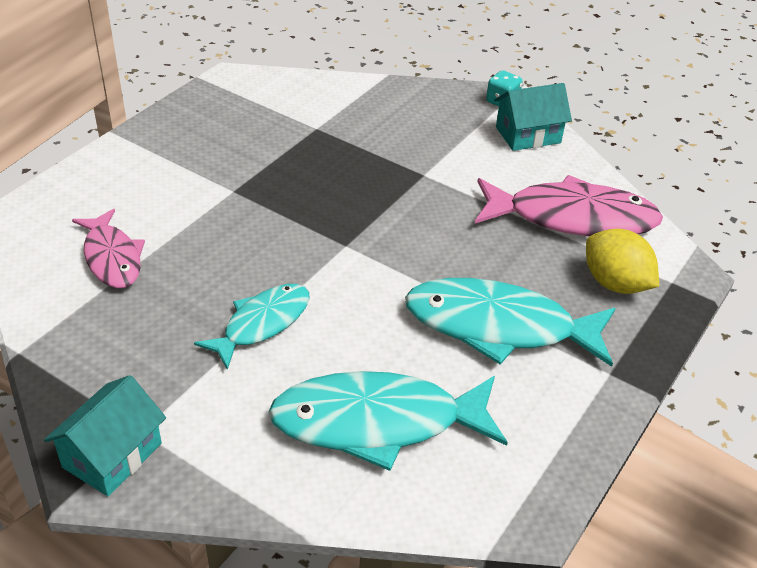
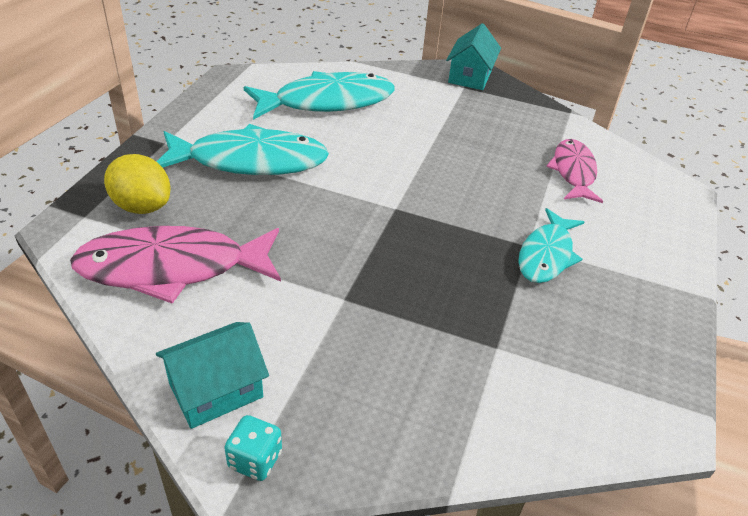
camera: 165 degrees right, 0 degrees up
pink fish [72,209,145,288] -> pink fish turned 45 degrees clockwise [546,139,603,203]
turquoise fish [194,284,309,370] -> turquoise fish moved to [518,208,584,283]

